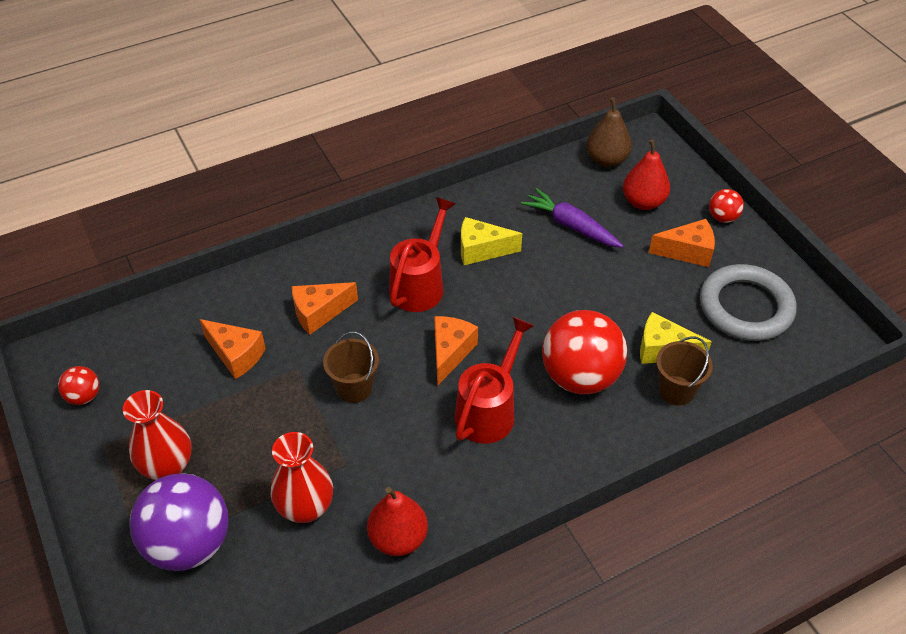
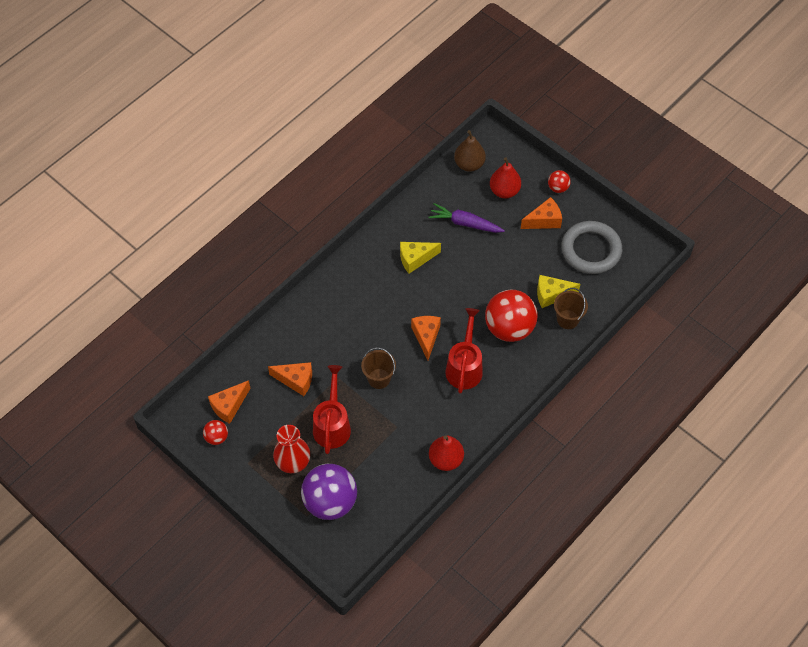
camera: 20 degrees left, 10 degrees up
red vase [271,432,333,523] -> none
orange cheese [292,282,358,335] -> orange cheese moved to [208,380,251,424]
red watering can [389,197,455,312] -> red watering can moved to [313,365,351,454]

